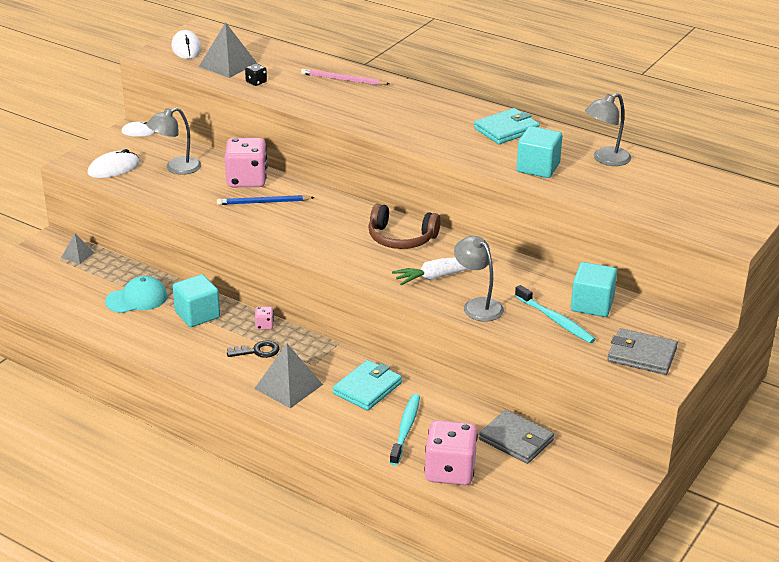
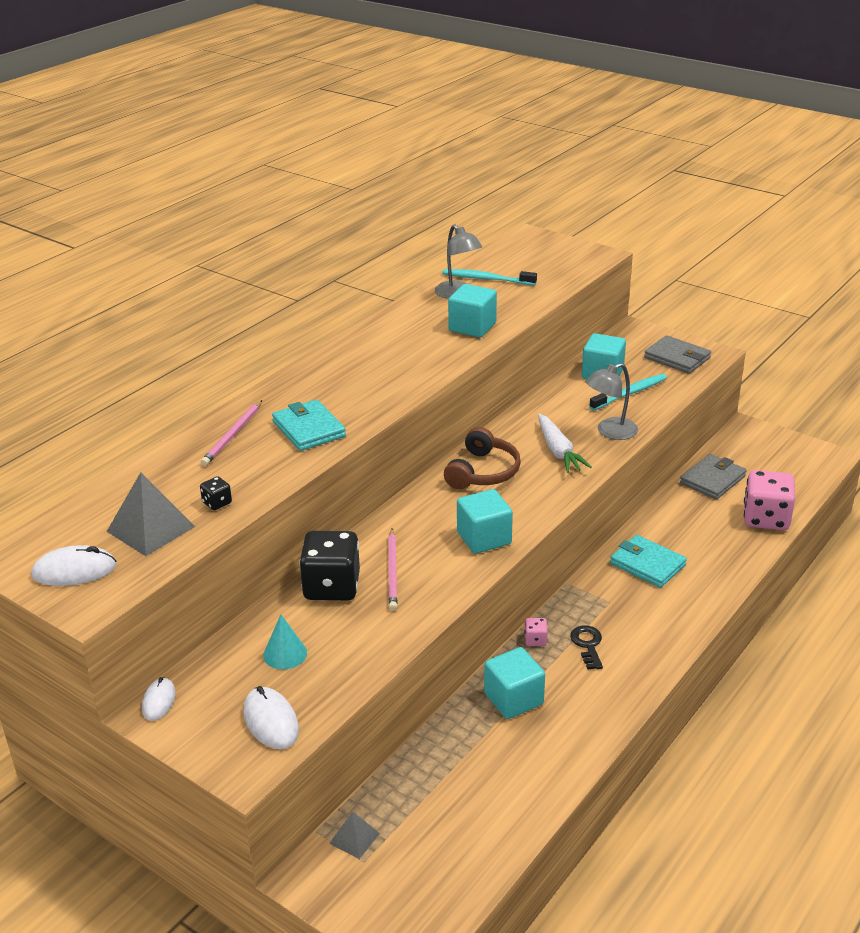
camera: 85 degrees left, 0 degrees up
turquoise cap [105,276,168,313] -> none
grey lamp [147,108,201,175] -> turquoise cone [263,615,307,670]
blue pencil [217,195,315,205] -> pink pencil [388,528,398,611]
pink dice [225,138,267,187] -> black dice [299,531,360,600]
grey pyramid [254,344,323,408] -> none
turquoise toothbrush [390,394,420,466] -> turquoise toothbrush moved to [442,269,537,285]
turquoise wallet [474,108,540,144] -> turquoise wallet moved to [272,400,346,451]
grey wallet [608,328,678,375] -> grey wallet turned 75 degrees counterclockwise [644,335,711,374]
none -> turquoise cube [457,489,513,554]

